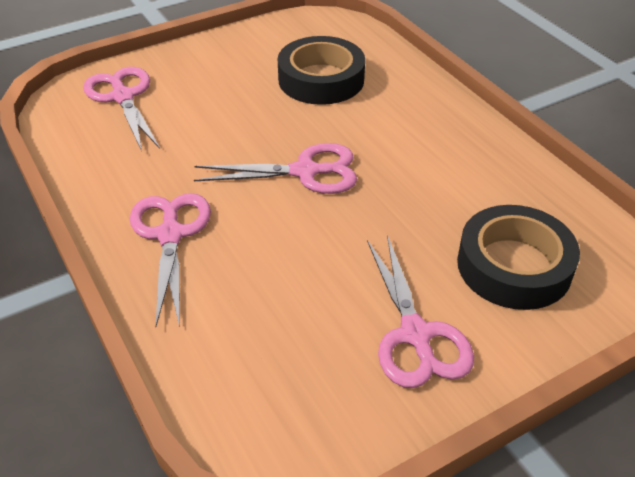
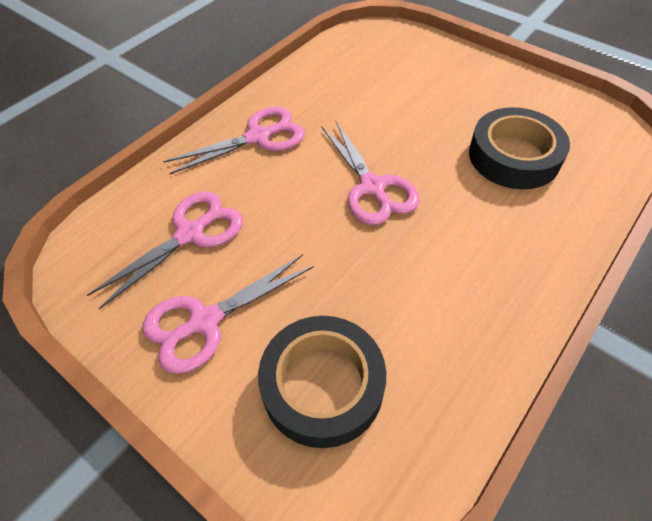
camera: 70 degrees right, 10 degrees up
pink scissors [83,67,160,151] -> pink scissors moved to [87,191,243,309]

